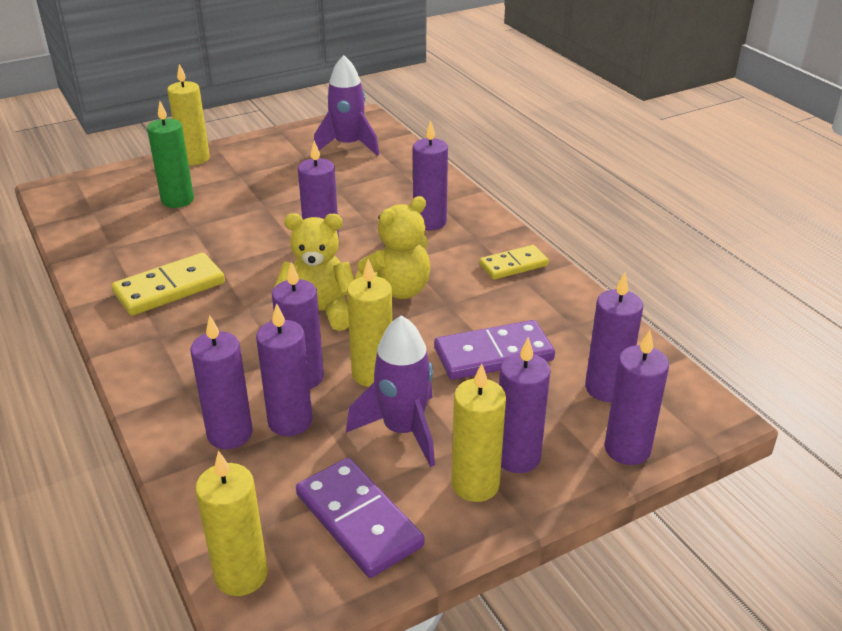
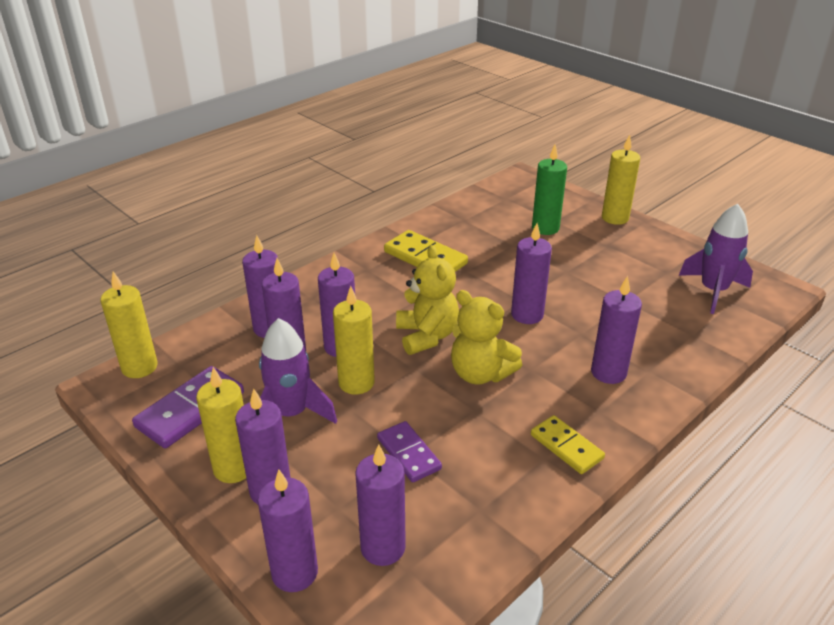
camera: 75 degrees right, 0 degrees up
purple domino [434,320,555,380] -> purple domino [377,421,442,482], size x0.65

